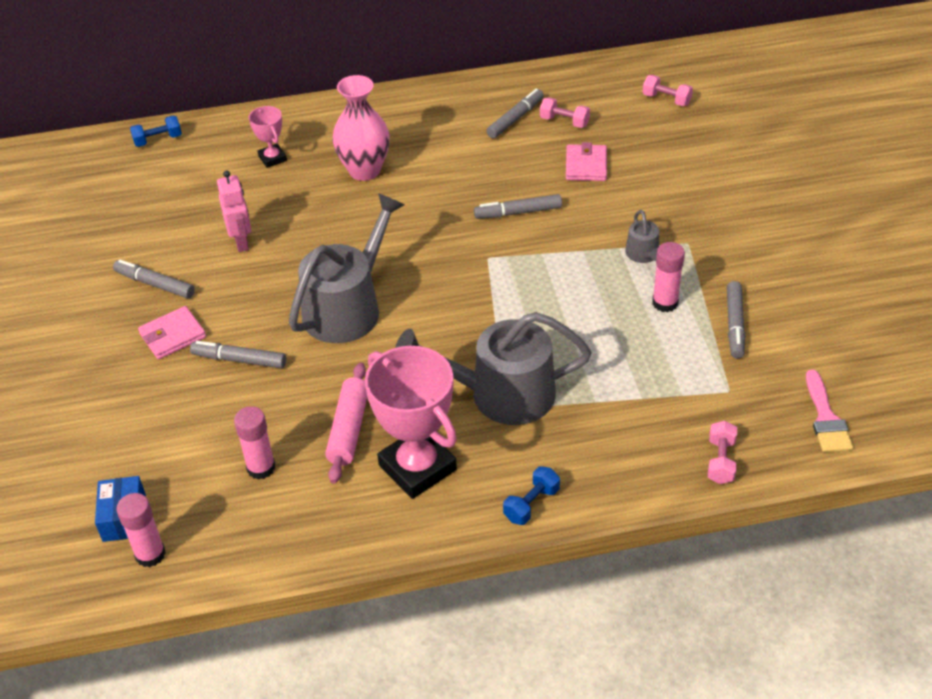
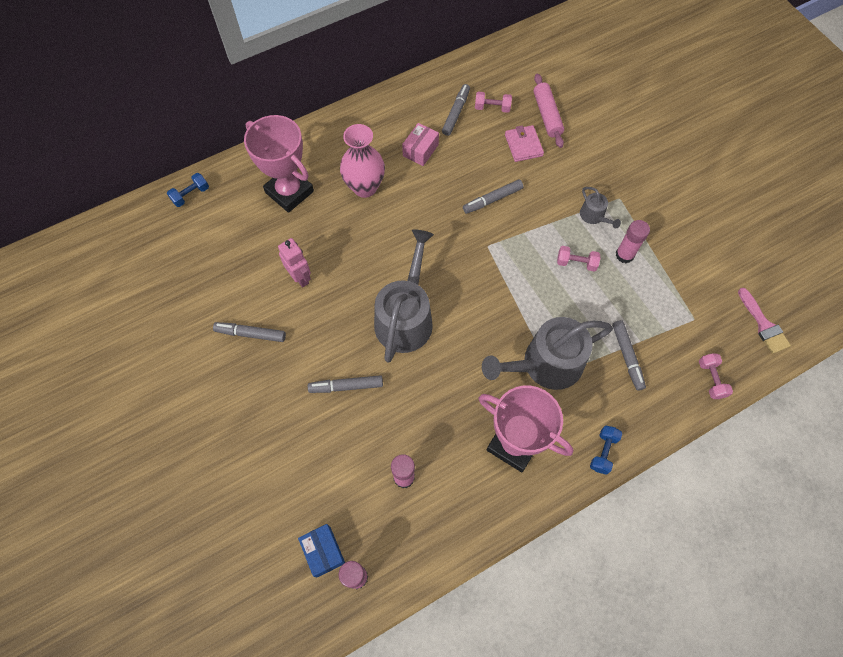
camera: 20 degrees left, 20 degrees up
pink wallet [138,306,206,359] -> none
pink trophy [249,106,287,168] -> pink trophy [244,115,314,213], size x2.03
pink rolling pin [325,363,367,484] -> pink rolling pin moved to [534,74,564,148]
pink dumbbell [643,75,693,106] -> pink dumbbell moved to [557,246,600,272]
grey marker [727,281,745,359] -> grey marker moved to [612,320,646,391]
none -> pink box [402,123,439,166]

